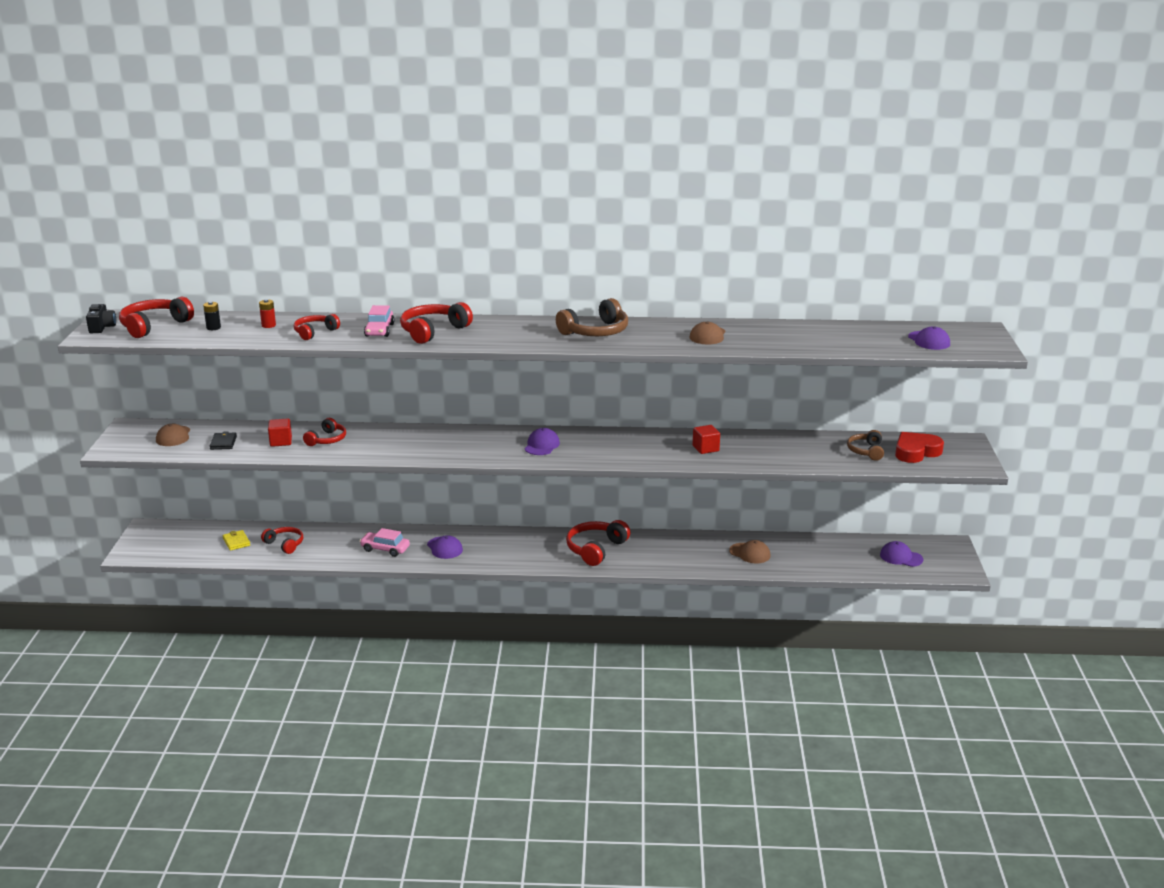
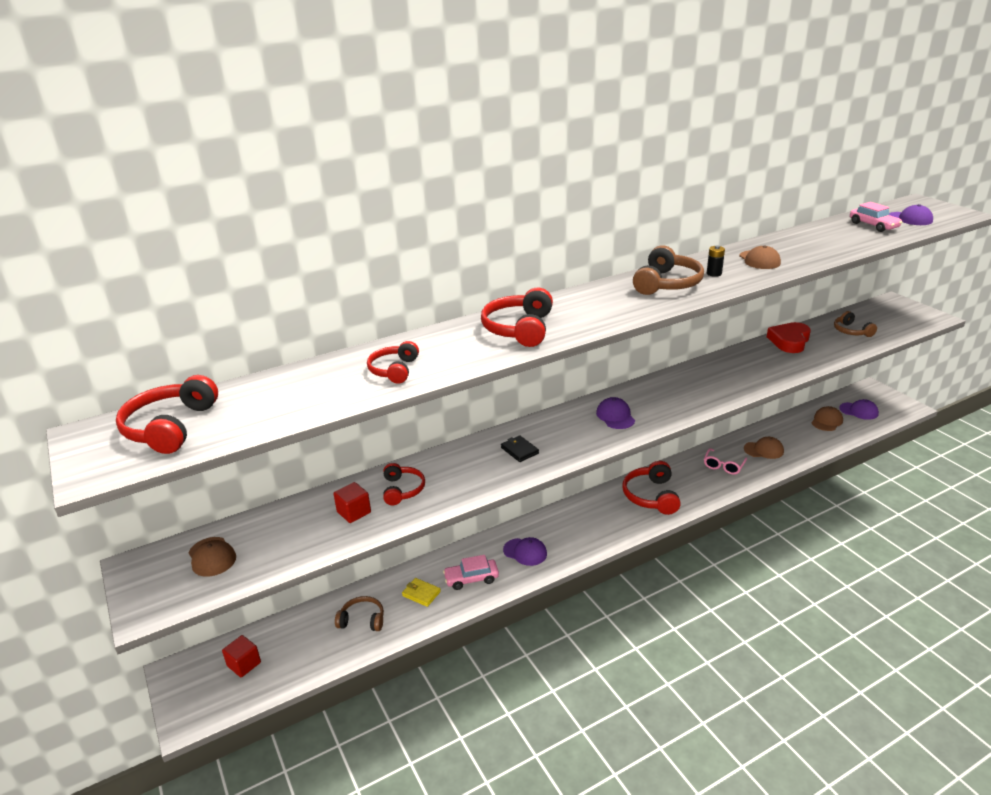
camera: 30 degrees left, 5 degrees up
black camera [86,304,116,333] -> none
black battery [203,301,221,330] -> black battery moved to [707,245,725,277]
black wallet [210,432,237,450] -> black wallet moved to [501,435,539,462]
yellow wallet [222,530,250,551] -> yellow wallet moved to [402,578,441,607]
red battery [259,299,276,328] -> none
red headphones [261,527,303,554] -> brown headphones [335,596,384,631]
pink car [364,305,394,337] -> pink car moved to [850,202,902,232]
red cube [692,425,720,454] -> red cube moved to [222,635,261,677]
purple cap [880,541,923,567] -> purple cap turned 150 degrees counterclockwise [839,399,879,420]
red heart [895,432,944,463] -> red heart moved to [767,322,811,353]
none -> pink glasses [704,448,747,475]
none -> brown cap [811,406,843,431]

